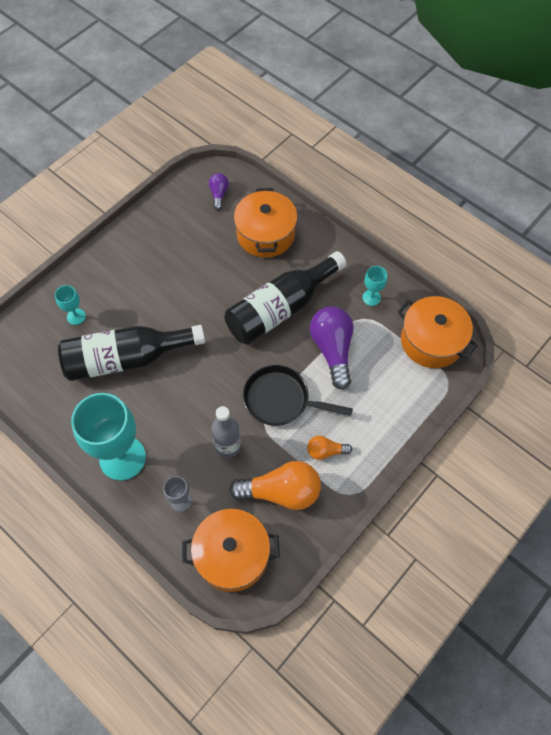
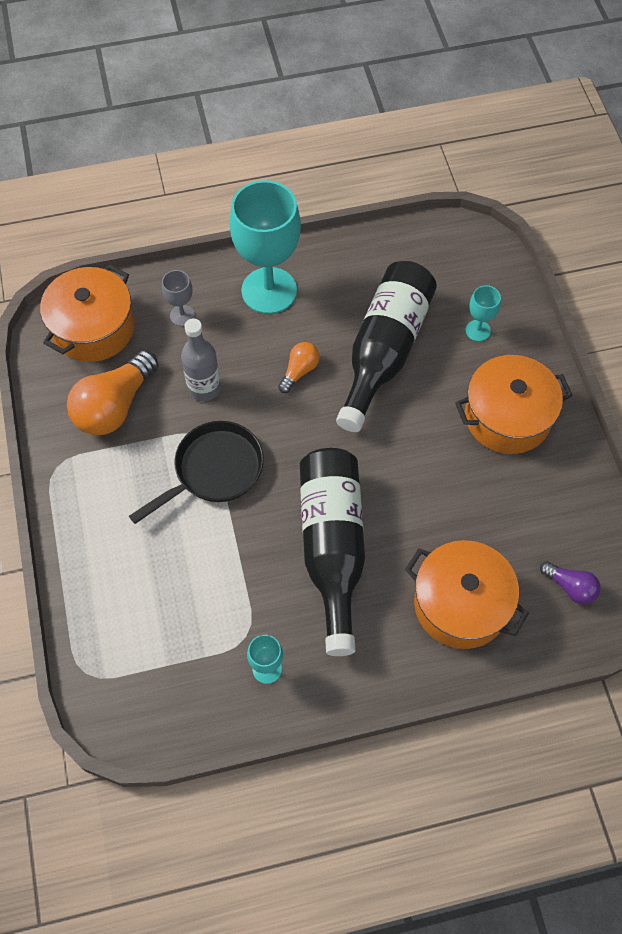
camera: 125 degrees right, 0 degrees up
orange light bulb [307,436,352,460] -> orange light bulb moved to [278,342,320,393]
purple light bulb [310,306,354,390] -> none
orange pot [397,296,478,368] -> orange pot moved to [455,355,573,454]

